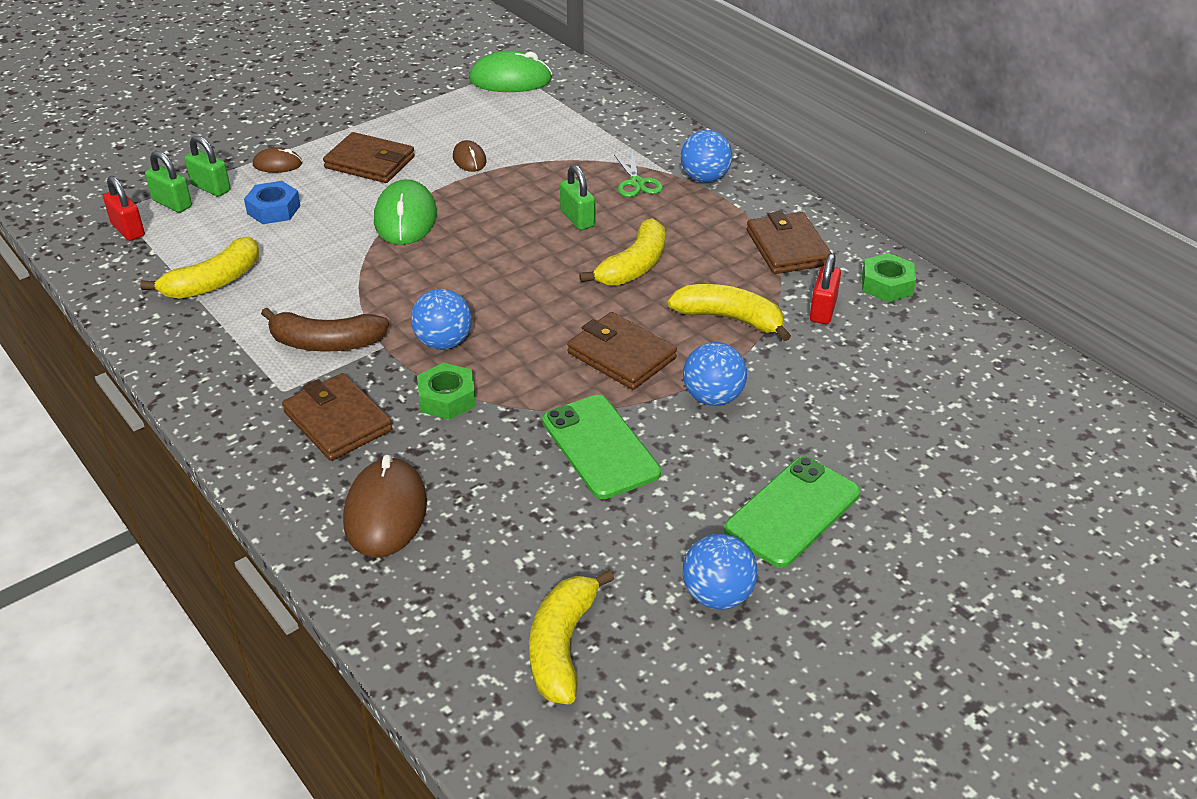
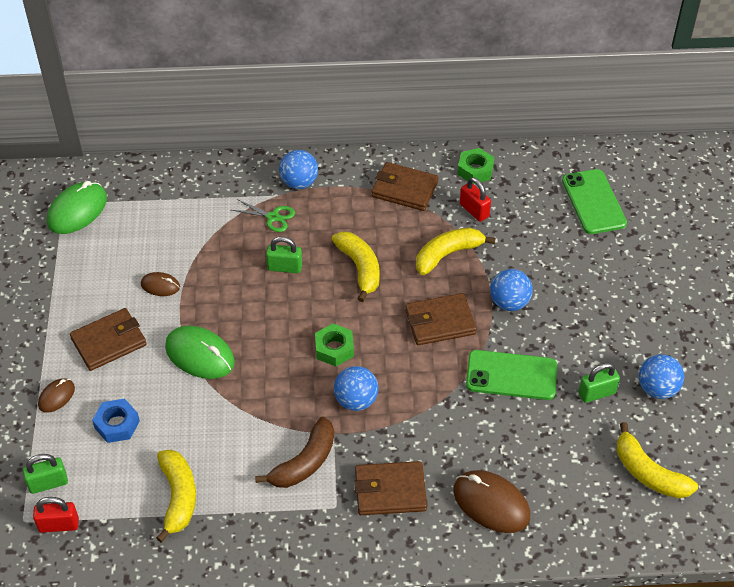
camera: 55 degrees left, 10 degrees up
green padlock [184,135,231,197] -> green padlock moved to [578,363,620,403]
green nut [417,363,476,420] -> green nut moved to [315,323,354,367]
green phone [724,456,860,568] -> green phone moved to [562,169,627,234]

